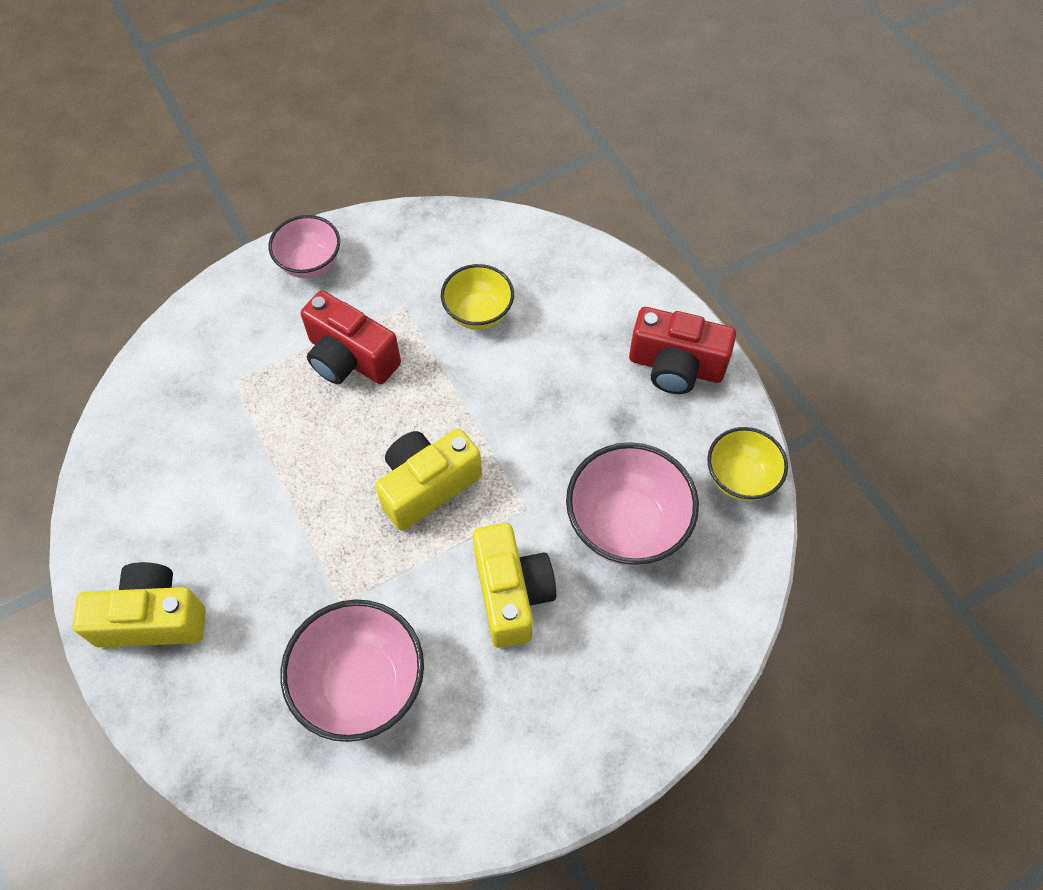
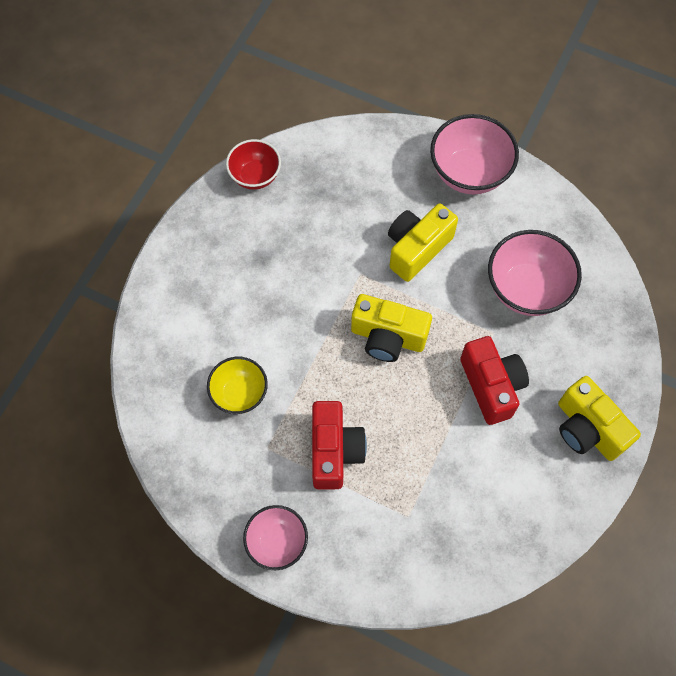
camera: 125 degrees left, 5 degrees up
pink bowl [566,442,699,566] -> pink bowl moved to [430,114,519,194]
red camera [629,307,736,394] -> red camera moved to [460,336,529,425]
yellow bowl [707,427,788,501] -> red bowl [226,139,281,190]

